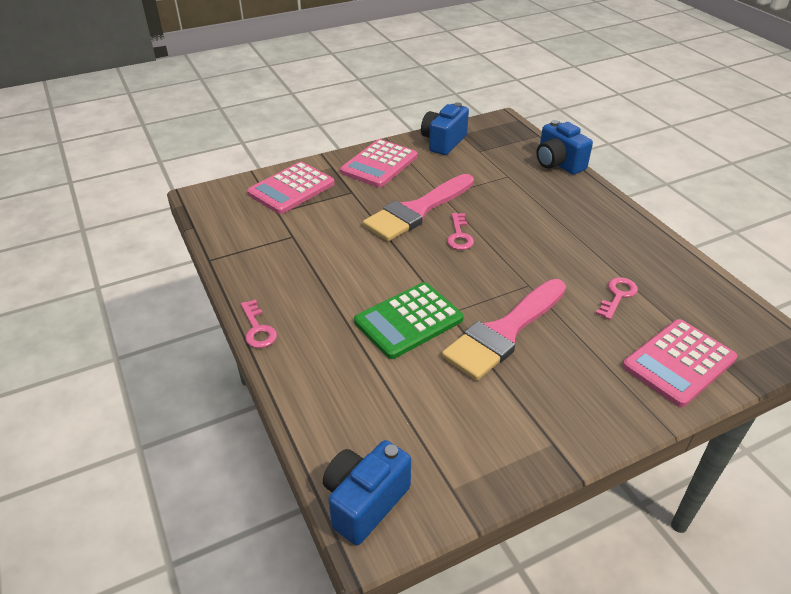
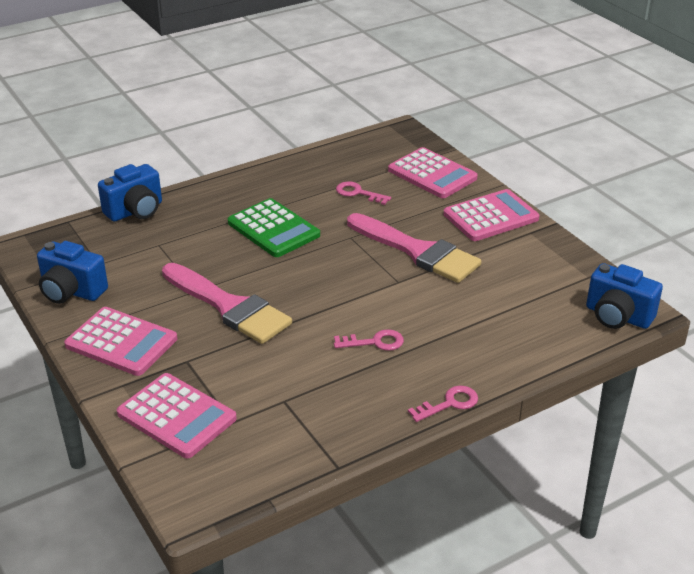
camera: 95 degrees left, 5 degrees down
green calculator [354,282,464,359] -> green calculator moved to [228,198,320,257]
pink key [447,213,474,250] -> pink key moved to [334,329,404,351]
none -> pink calculator [443,189,540,241]

